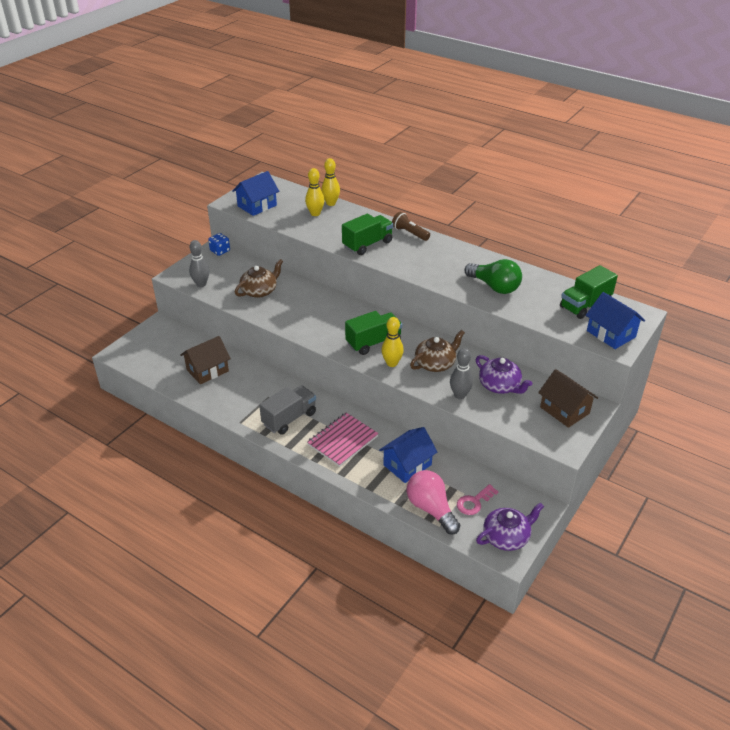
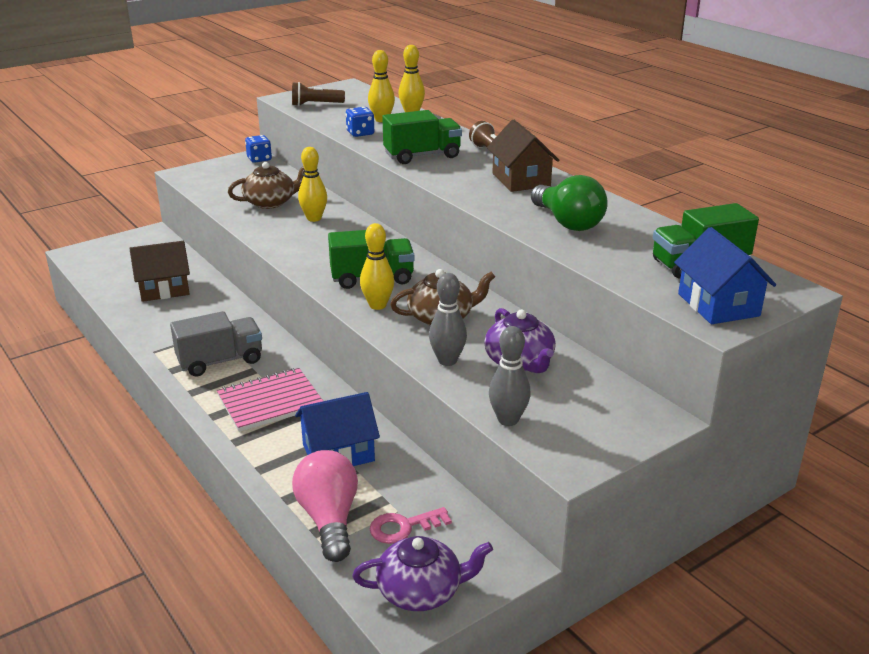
camera: 20 degrees right, 10 degrees down
grey bowling pin [189,240,209,287] -> grey bowling pin moved to [489,326,531,426]
blue house [233,171,279,216] -> brown flashlight [292,82,345,106]
brown house [538,369,598,428] -> brown house moved to [487,120,559,192]
none -> yellow bowling pin [298,147,327,222]
none -> blue dice [346,107,374,137]

